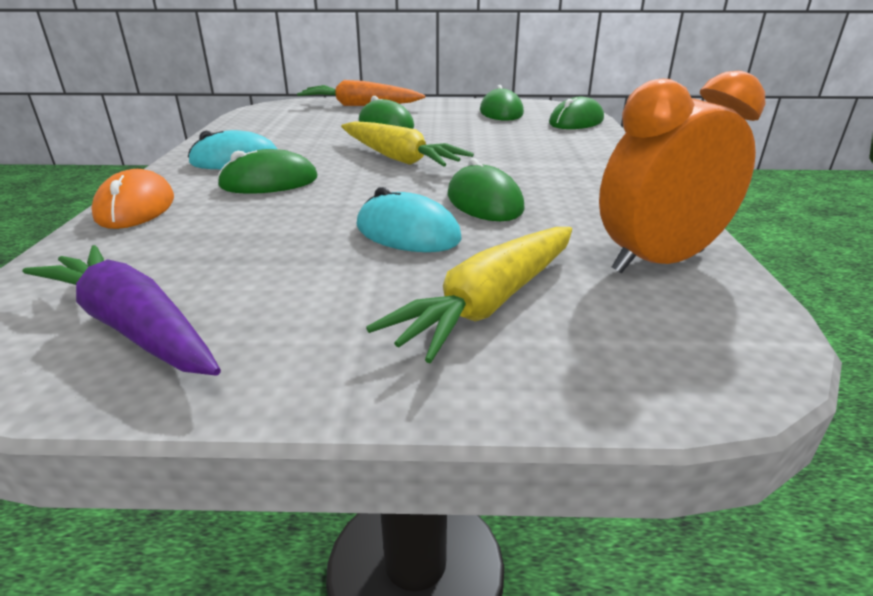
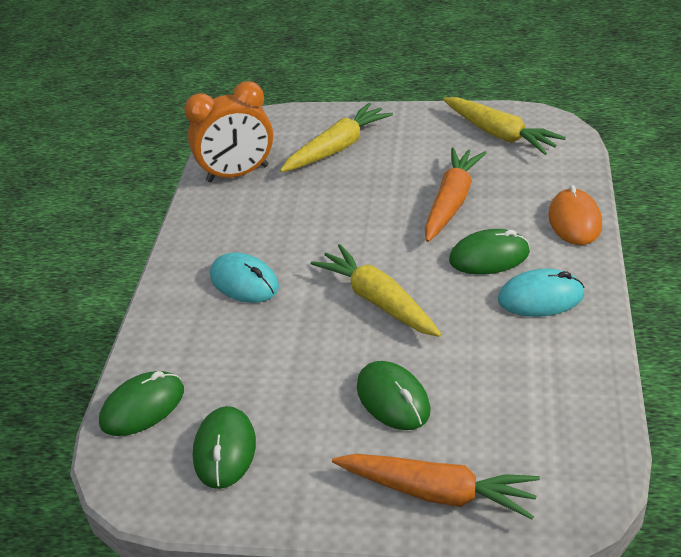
camera: 170 degrees left, 10 degrees up
purple carrot [23,245,221,376] -> yellow carrot [443,97,566,155]
turquoise mouse [357,187,461,252] -> turquoise mouse moved to [210,252,279,303]
green mouse [447,158,525,221] -> none
none -> orange carrot [425,147,486,242]

